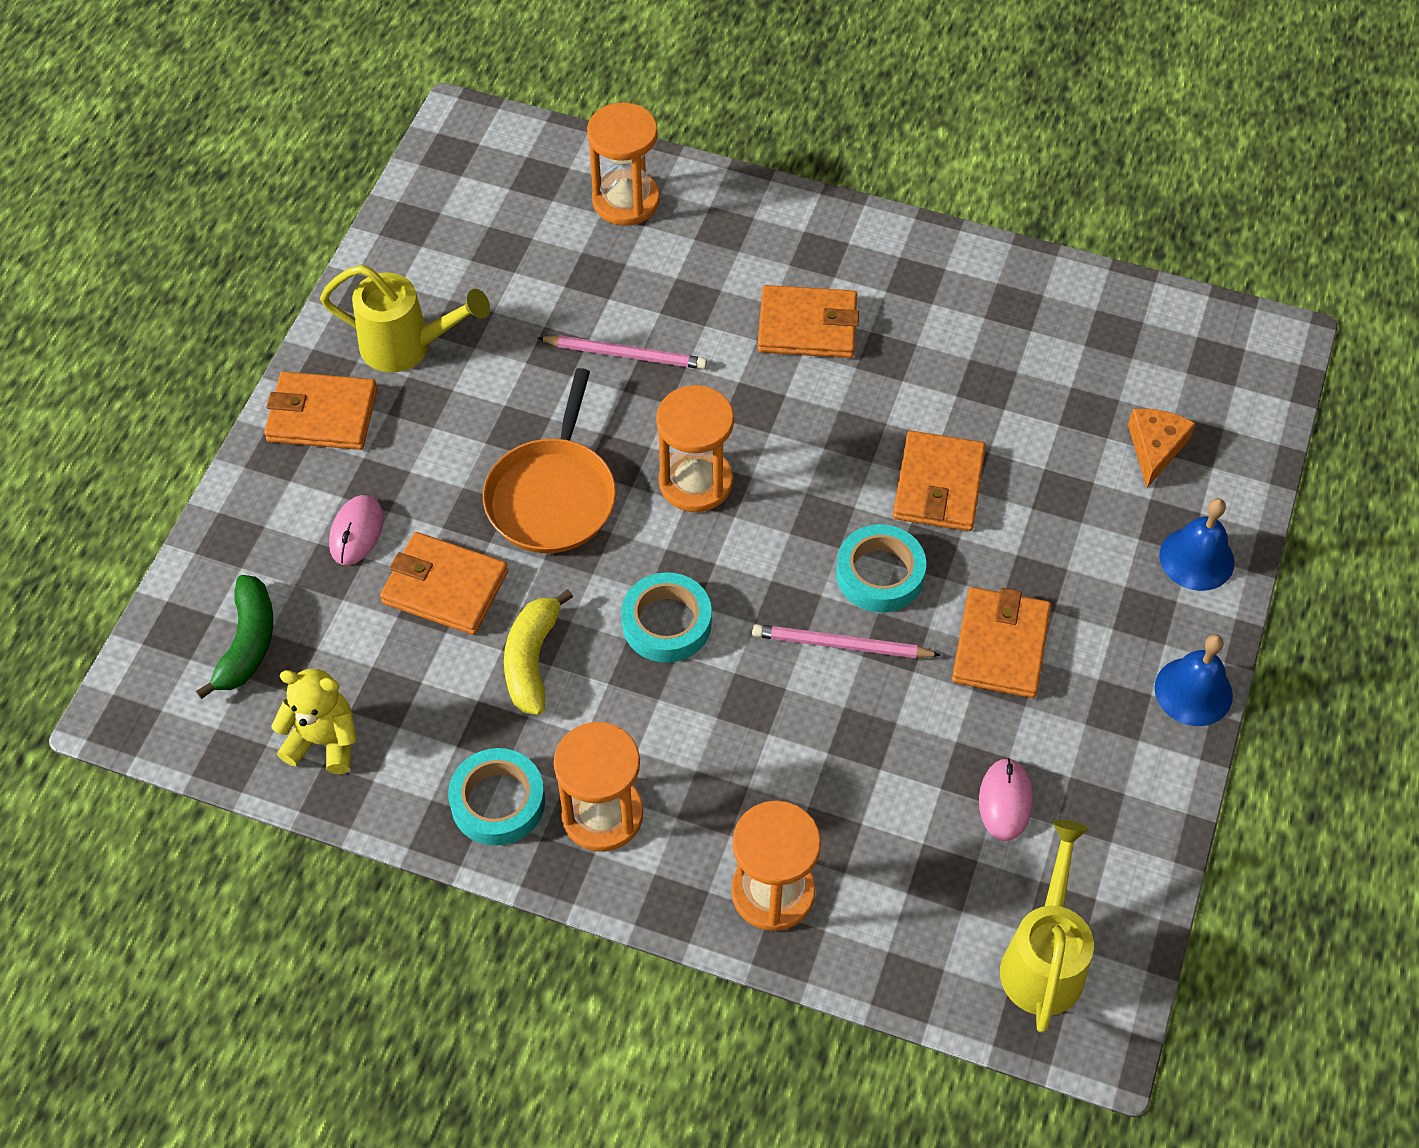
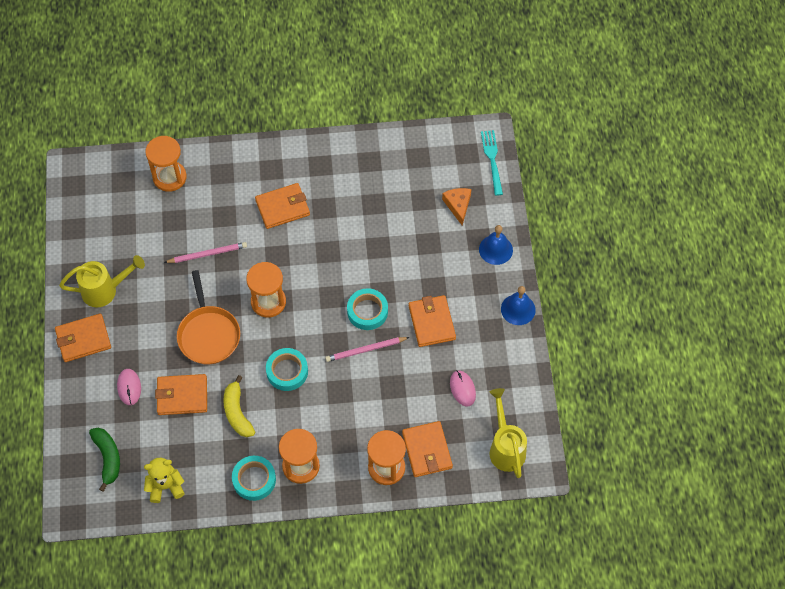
camera: 25 degrees left, 5 degrees up
orange wallet [893,431,986,531] -> orange wallet moved to [402,421,453,477]
none -> turquoise fork [481,130,503,196]

